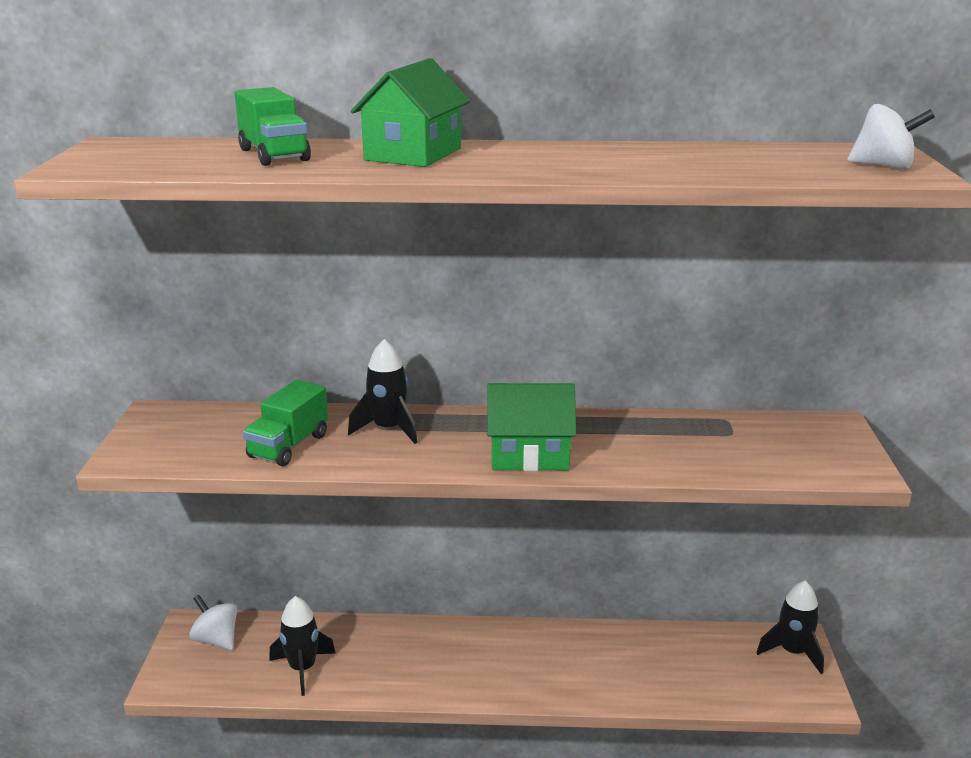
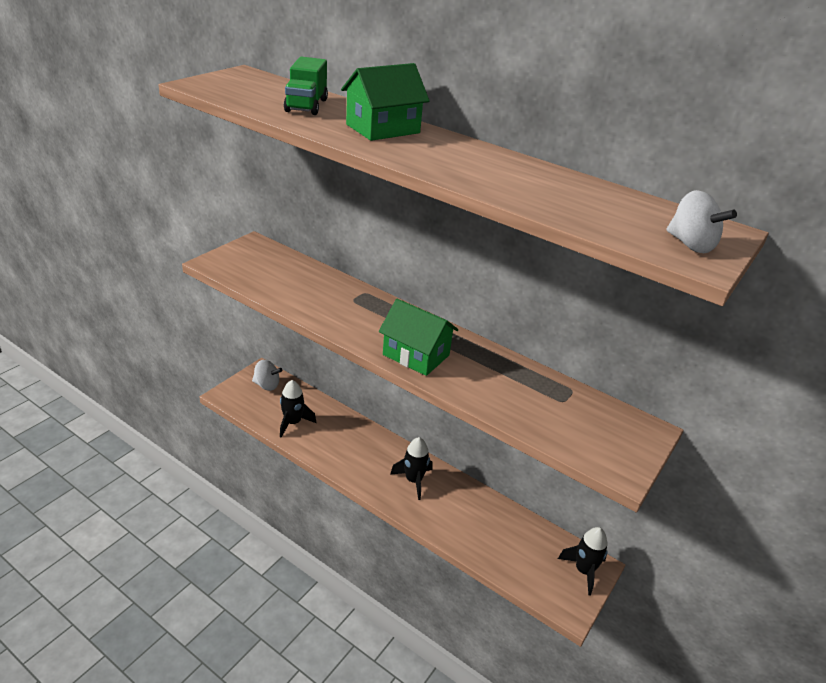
camera: 30 degrees right, 10 degrees up
white spinning top [189,595,237,650] -> white spinning top turned 120 degrees clockwise [252,360,283,391]
green truck [243,380,328,466] -> none
black rocket [348,339,417,444] -> black rocket moved to [390,437,433,500]

